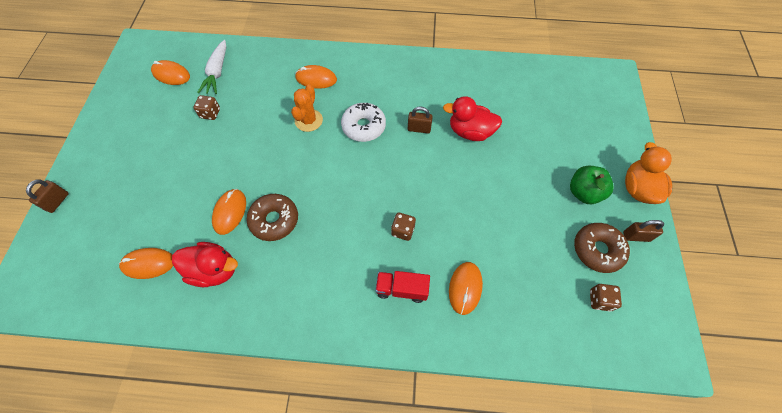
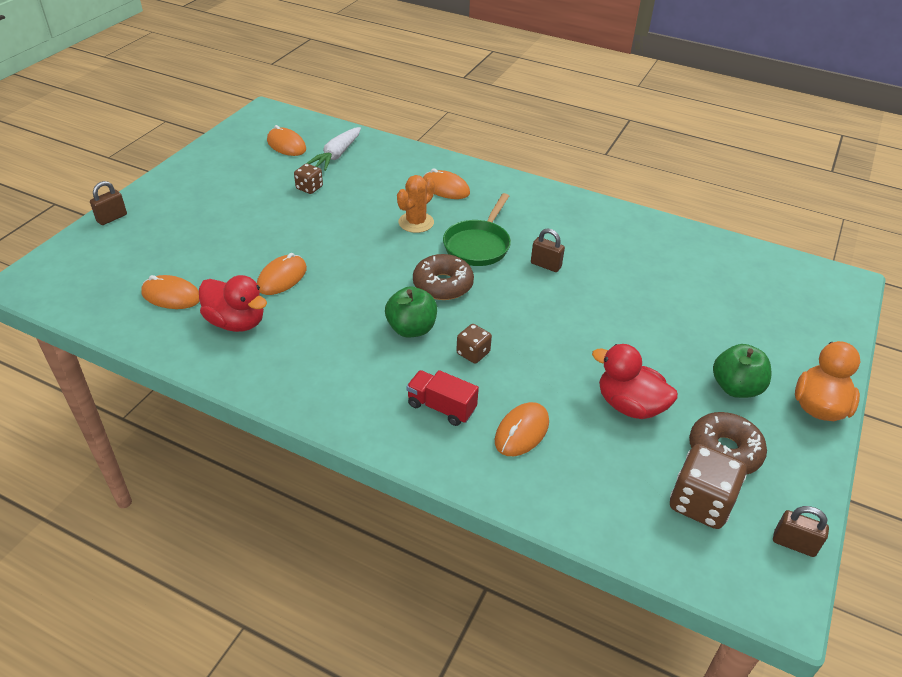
camera: 20 degrees right, 20 degrees down
brown donut [247,194,298,241] -> brown donut moved to [413,254,474,300]
white donut [341,103,386,142] -> green pan [443,193,511,266]
red duck [443,96,502,141] -> red duck moved to [592,344,678,419]
brown dice [590,284,622,312] -> brown dice [670,444,747,529], size x1.76
brown padlock [623,220,664,242] -> brown padlock moved to [773,506,829,557]
none -> green apple [385,286,437,337]

